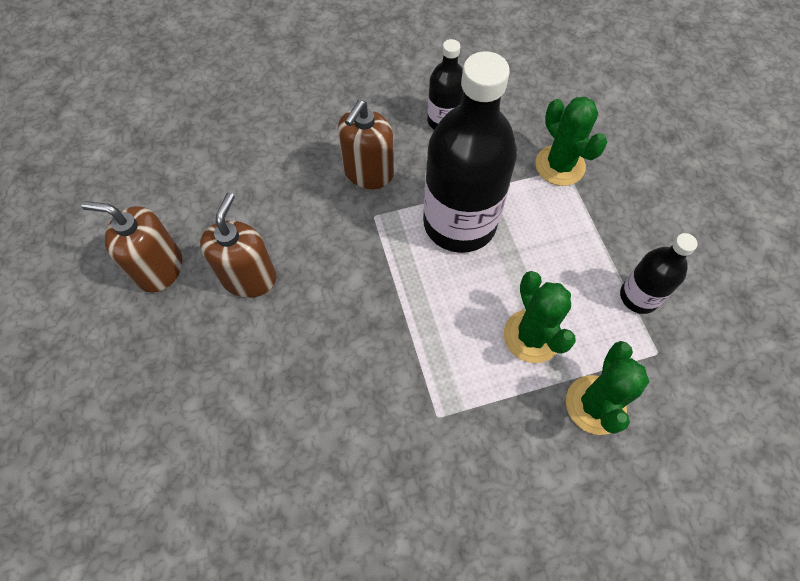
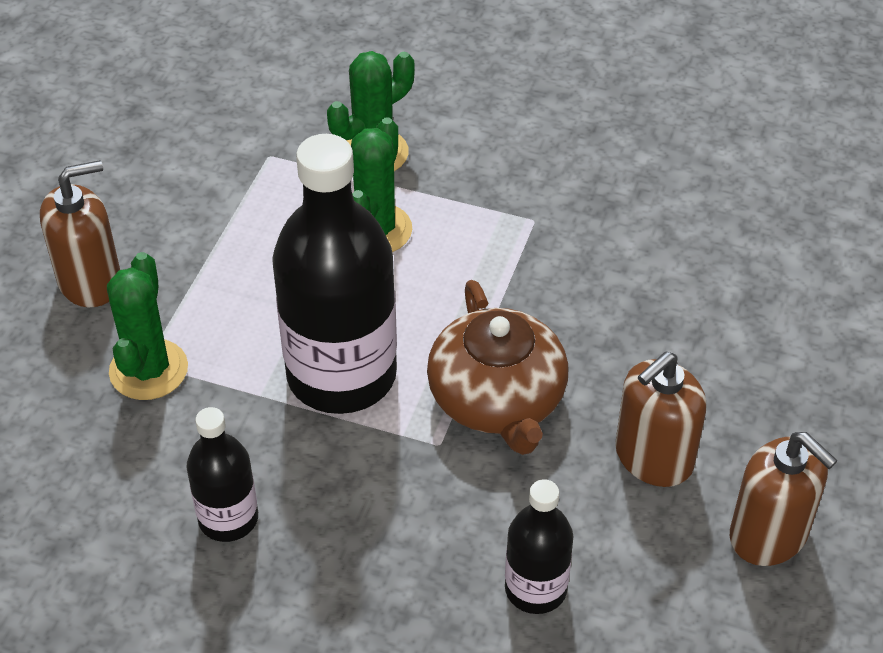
camera: 145 degrees left, 15 degrees down
brown soap dispenser [338,100,394,189] -> brown soap dispenser moved to [40,160,120,307]
black bottle [620,233,698,314] -> black bottle moved to [505,479,573,614]
none -> brown teapot [427,280,568,455]

